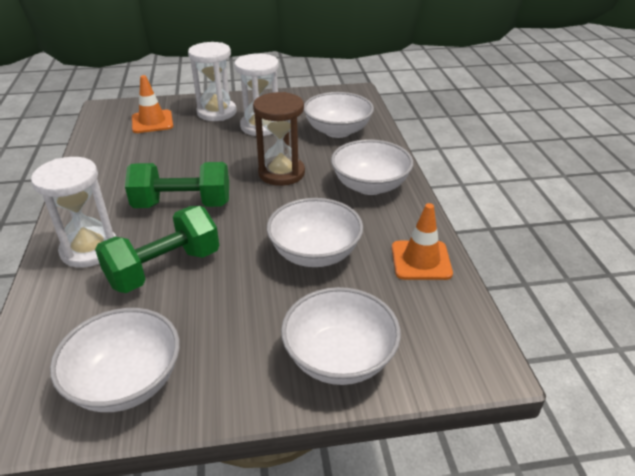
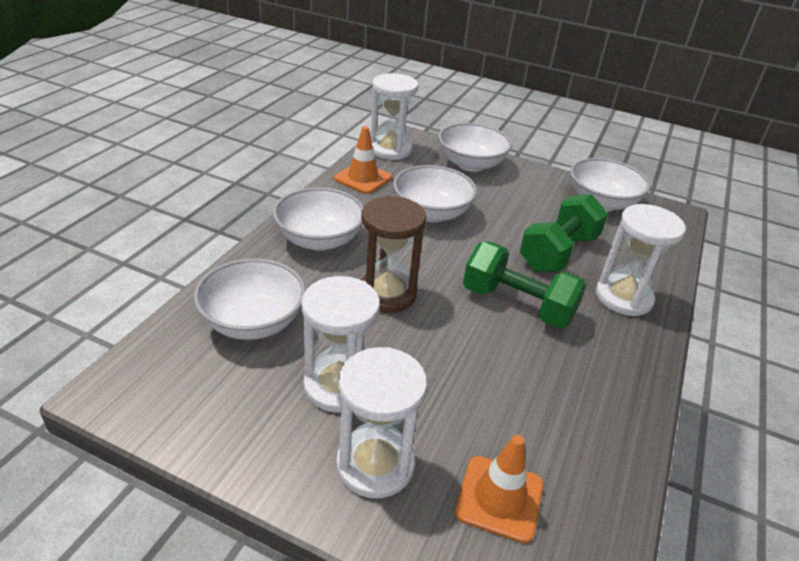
camera: 150 degrees left, 0 degrees up
green dumbbell [95,206,219,293] -> green dumbbell turned 45 degrees counterclockwise [520,194,608,272]
none -> white hourglass [370,73,418,160]

